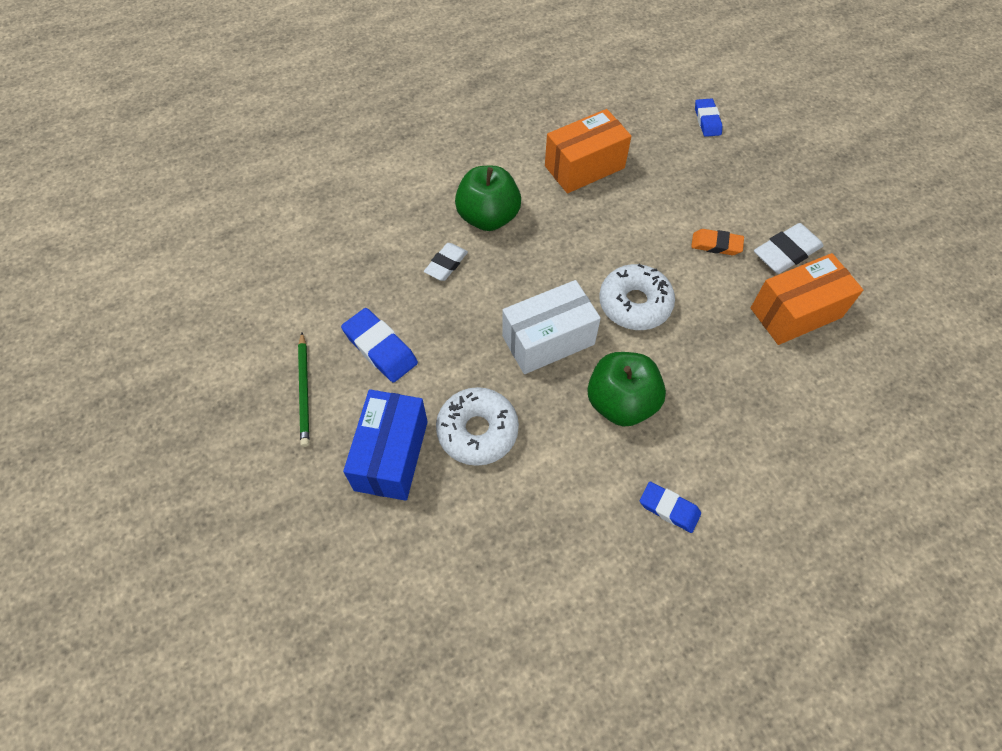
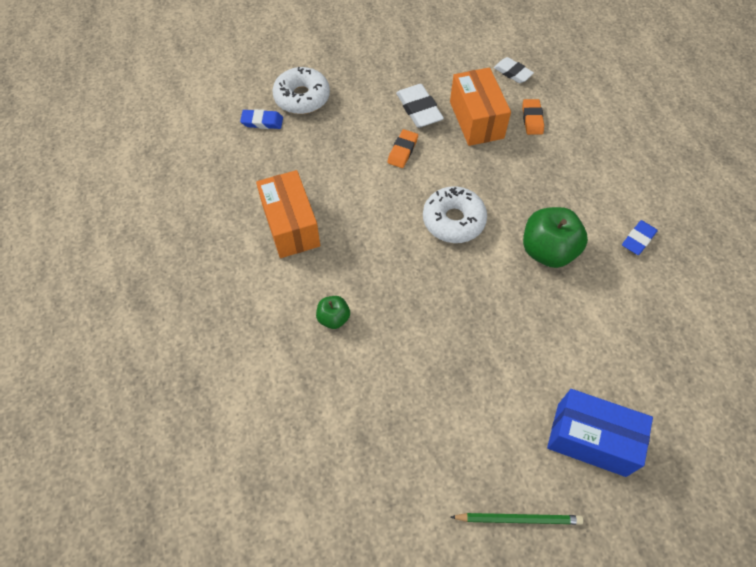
camera: 80 degrees left, 0 degrees up
blue eraser [341,308,418,382] -> none
white eraser [424,243,468,281] -> white eraser moved to [493,57,534,83]
white donut [436,387,519,466] -> white donut moved to [272,67,330,114]
green apple [455,166,521,231] -> green apple [316,296,350,329], size x0.53
white box [502,280,601,374] -> none
none -> orange eraser [522,99,544,135]

